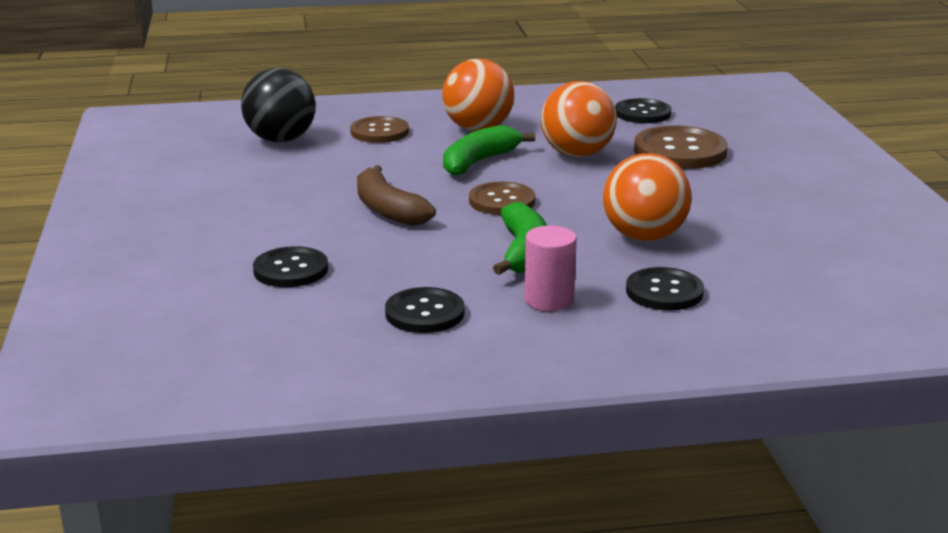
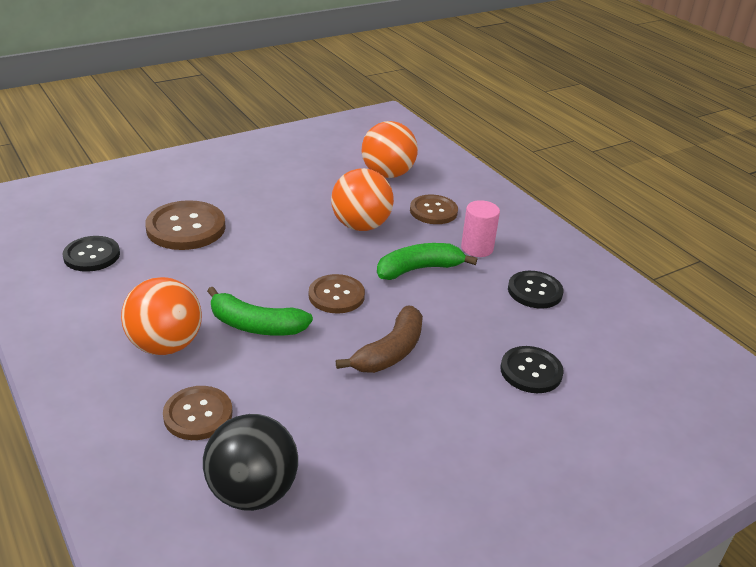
camera: 115 degrees left, 10 degrees up
orange ball [541,81,617,157] -> orange ball moved to [362,121,418,178]
black button [626,267,704,311] -> brown button [410,195,458,224]

